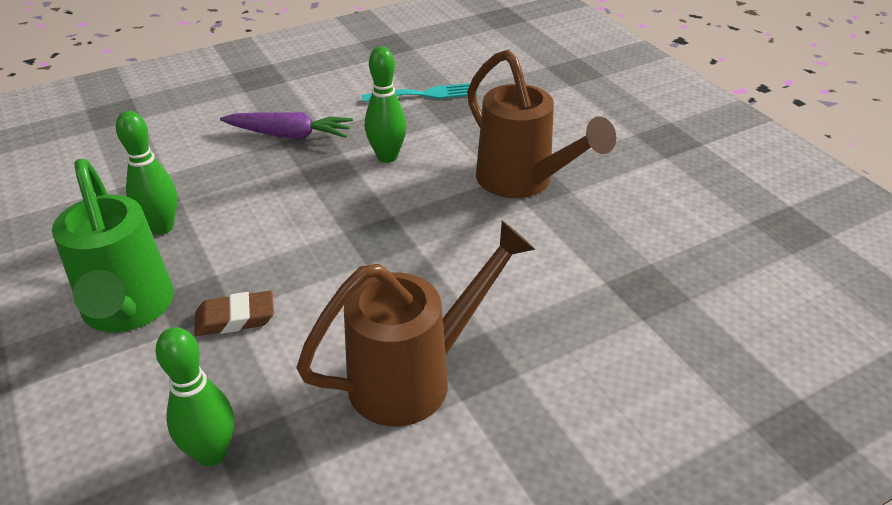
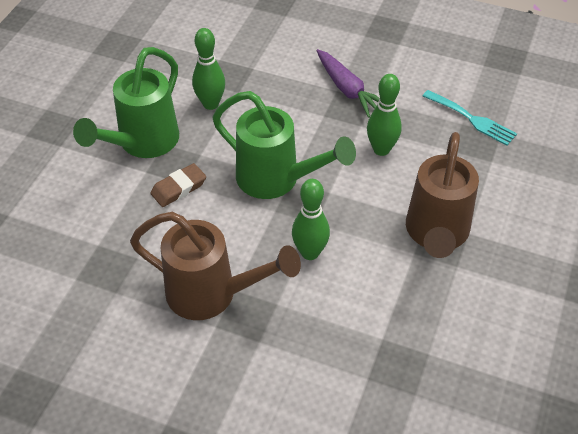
camera: 50 degrees right, 10 degrees up
green bowling pin [155,327,234,466] -> green bowling pin moved to [292,179,330,260]
brown eraser [194,291,274,336] -> brown eraser turned 75 degrees counterclockwise [150,163,206,207]
none -> green watering can [212,91,356,199]

